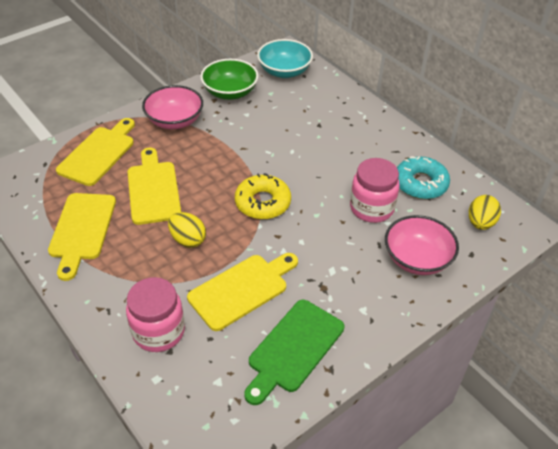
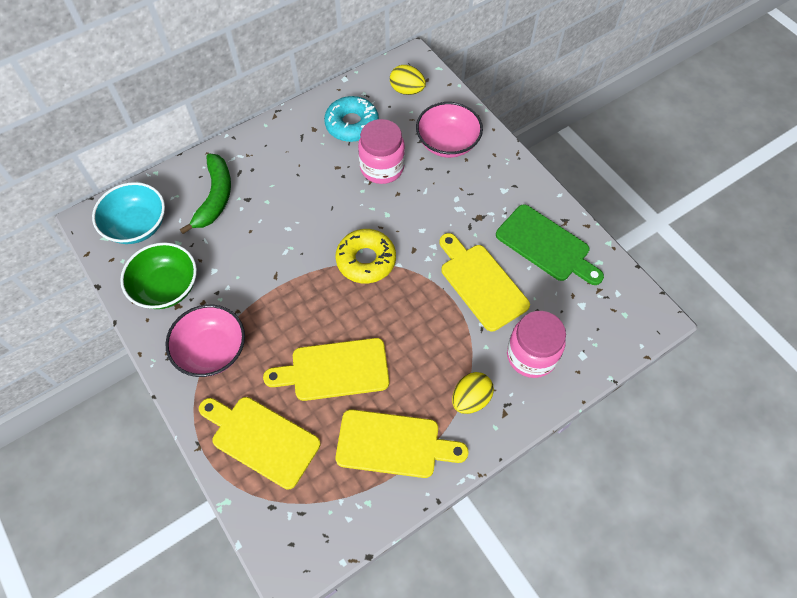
camera: 85 degrees left, 15 degrees up
yellow egg [168,212,206,248] -> yellow egg moved to [452,372,494,414]
none -> green banana [180,153,231,234]

